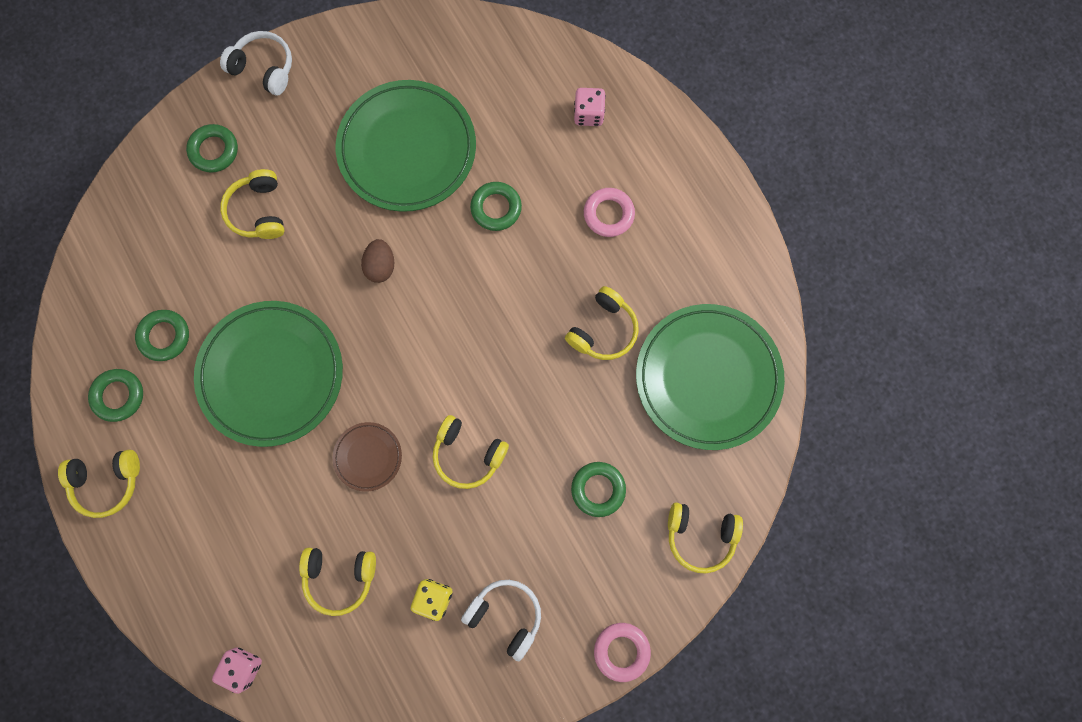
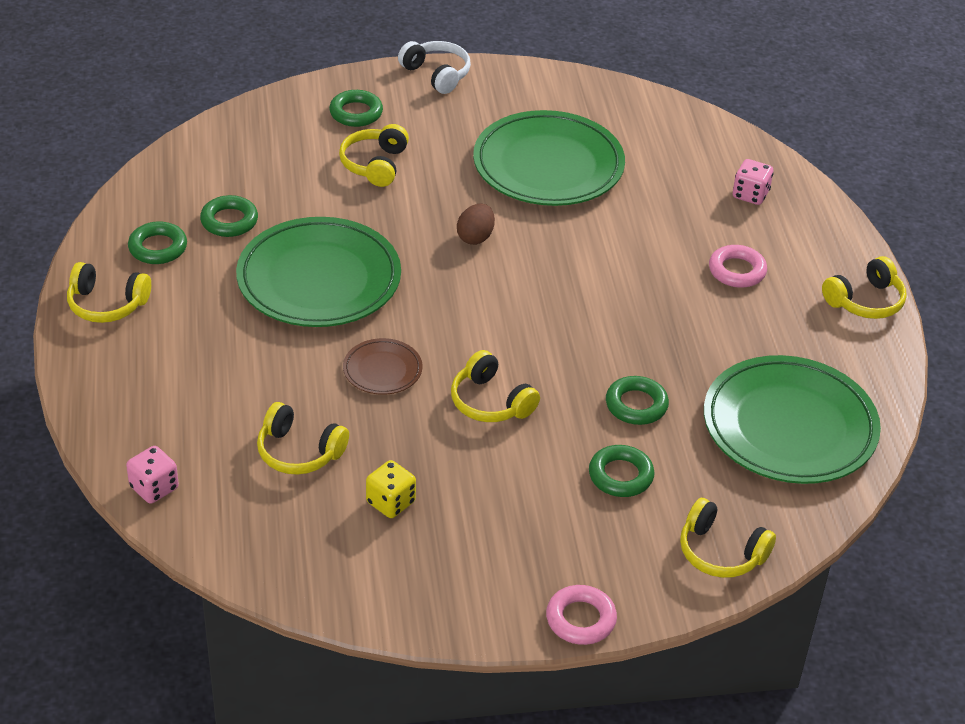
camera: 20 degrees right, 35 degrees down
white headphones [461,580,541,661] -> none
green ring [470,182,522,231] -> green ring moved to [606,376,669,425]
yellow headphones [565,286,639,360] -> yellow headphones moved to [822,256,907,319]

